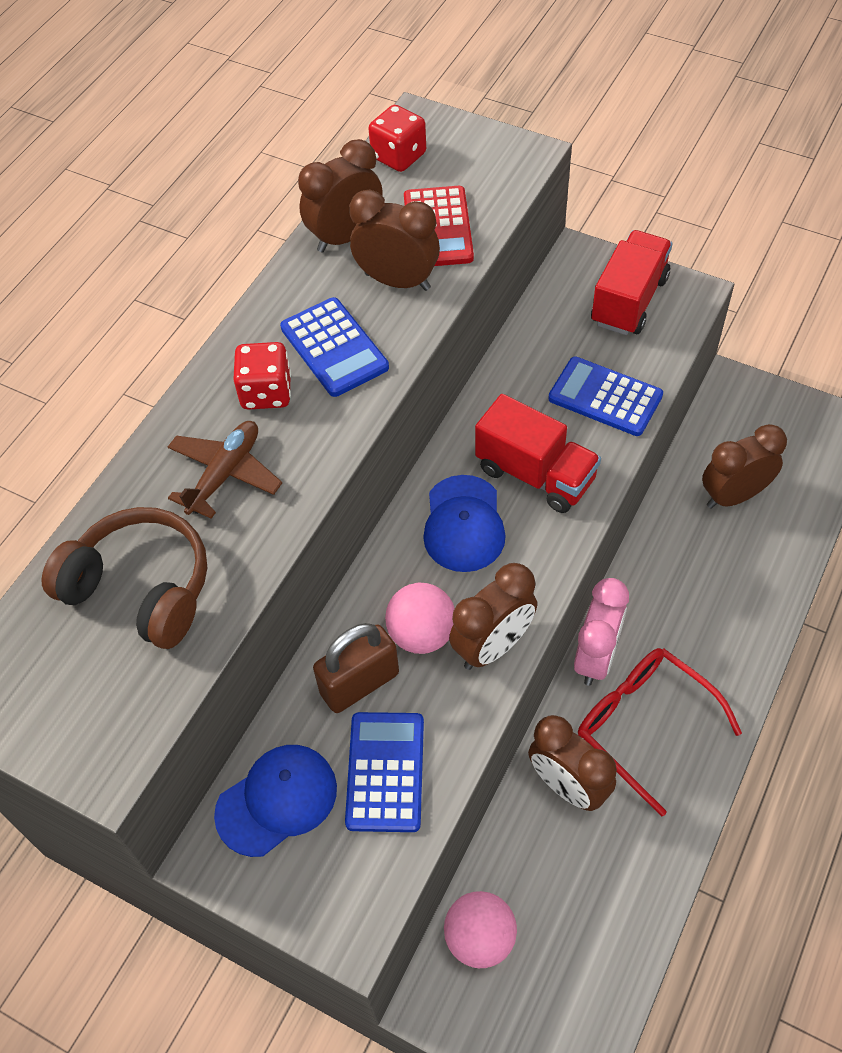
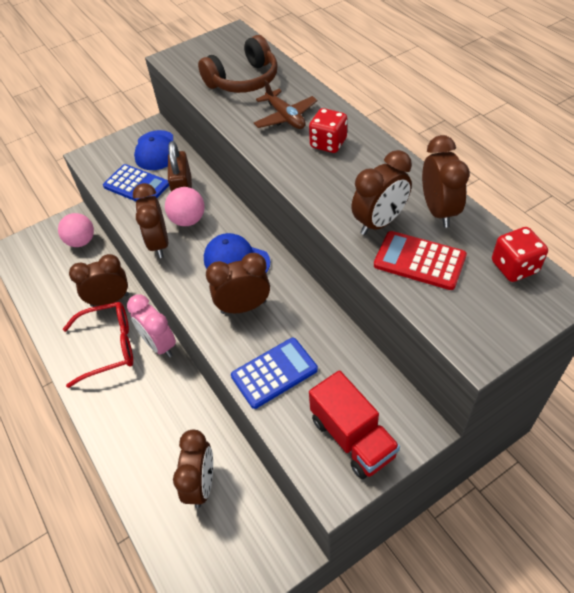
camera: 120 degrees right, 5 degrees down
blue calculator [280,297,389,397] -> none
red truck [475,394,601,513] -> brown clock [206,253,270,314]

